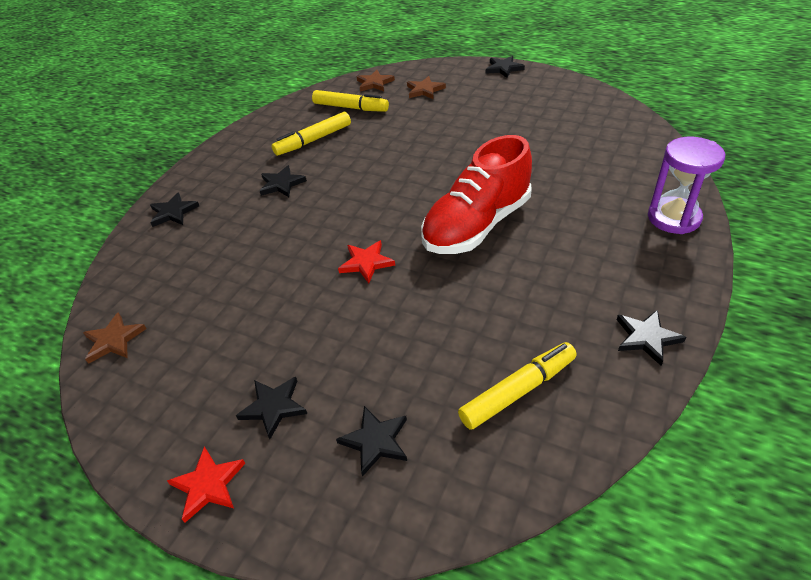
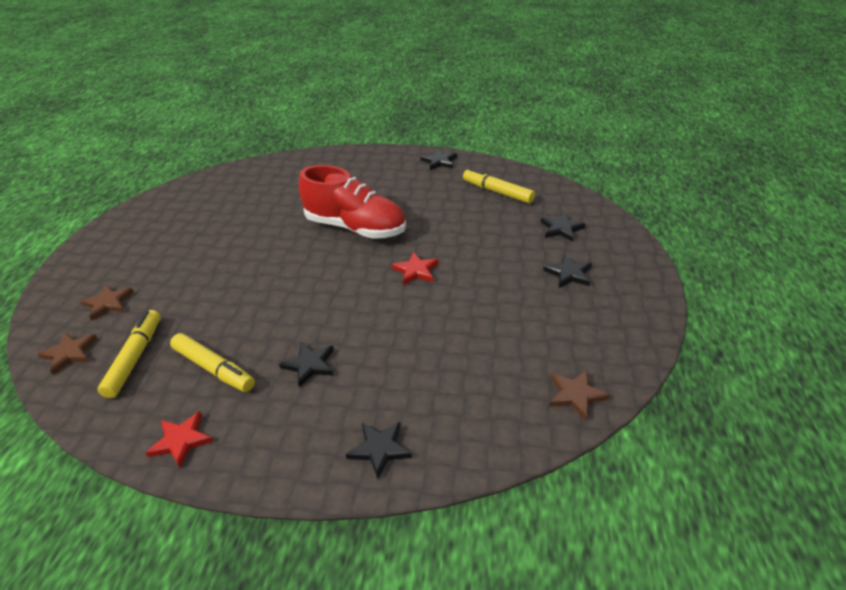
camera: 110 degrees left, 5 degrees down
red star [167,446,245,523] -> red star moved to [145,411,214,468]
black star [486,56,525,78] -> none
purple hourglass [648,137,725,234] -> none

